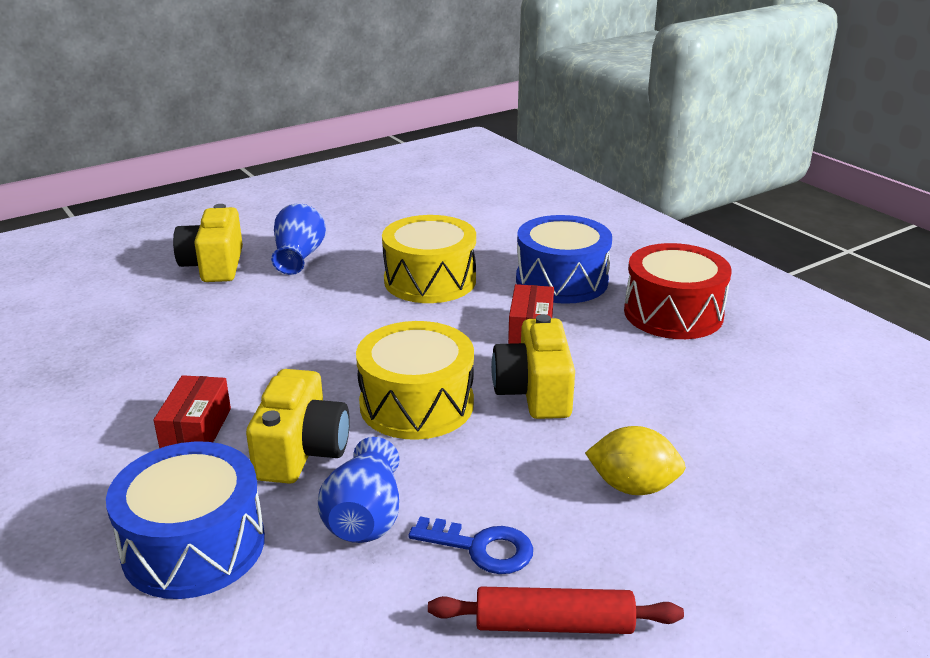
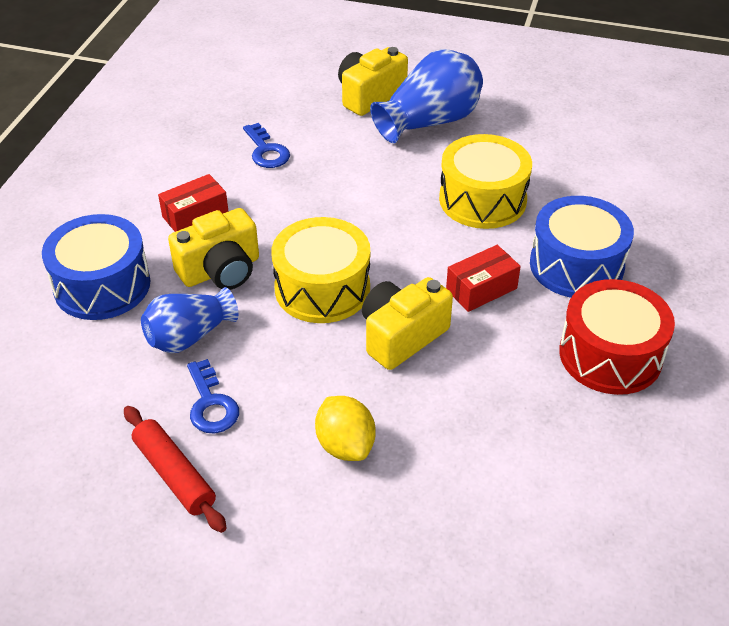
camera: 50 degrees right, 15 degrees up
blue vase [271,204,326,275] -> blue vase [370,49,483,143], size x1.52
none -> blue key [243,123,290,168]

